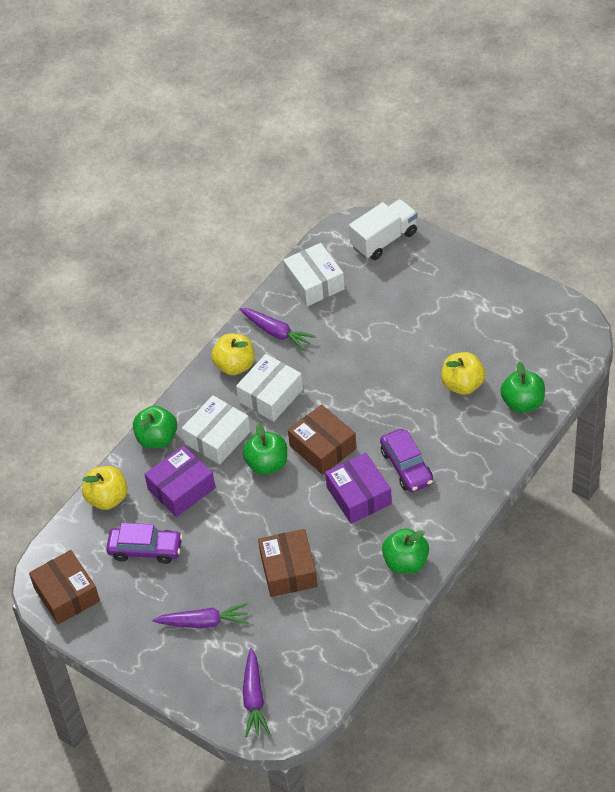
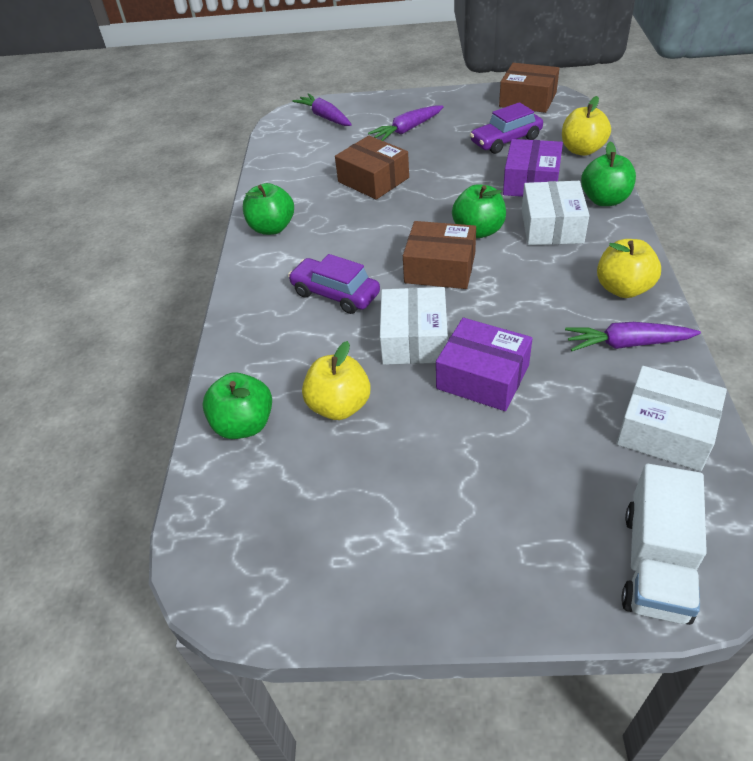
camera: 145 degrees right, 5 degrees down
white box [236,354,303,422] -> white box moved to [380,287,448,365]
purple box [325,453,392,524] -> purple box moved to [436,318,533,411]

